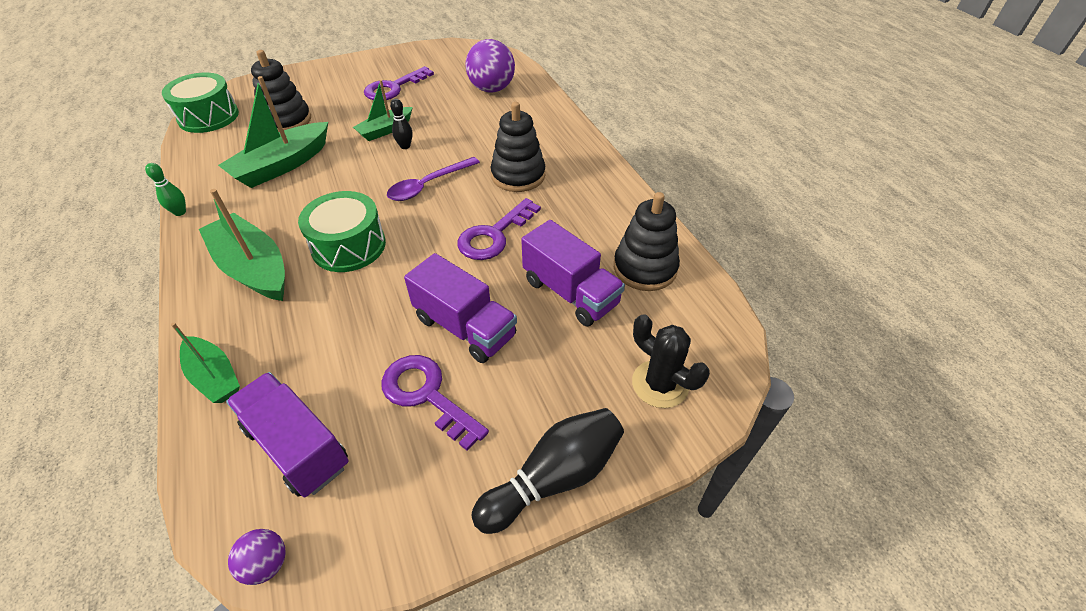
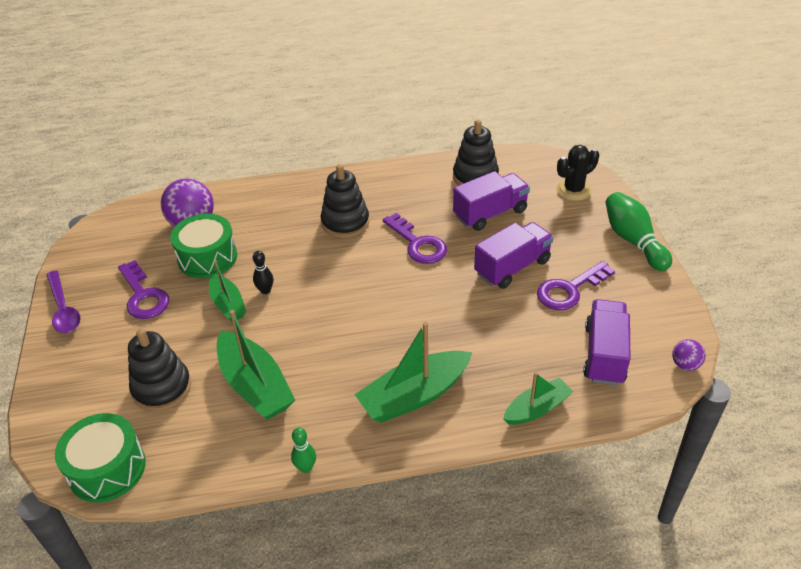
camera: 75 degrees left, 5 degrees down
purple truck [226,372,349,497] -> purple truck turned 135 degrees clockwise [583,299,630,386]
green drum [298,191,386,272] -> green drum moved to [170,214,237,278]
purple spoon [387,157,480,201] -> purple spoon moved to [46,270,81,333]
black bowling pin [471,408,624,534] -> green bowling pin [605,192,672,271]

